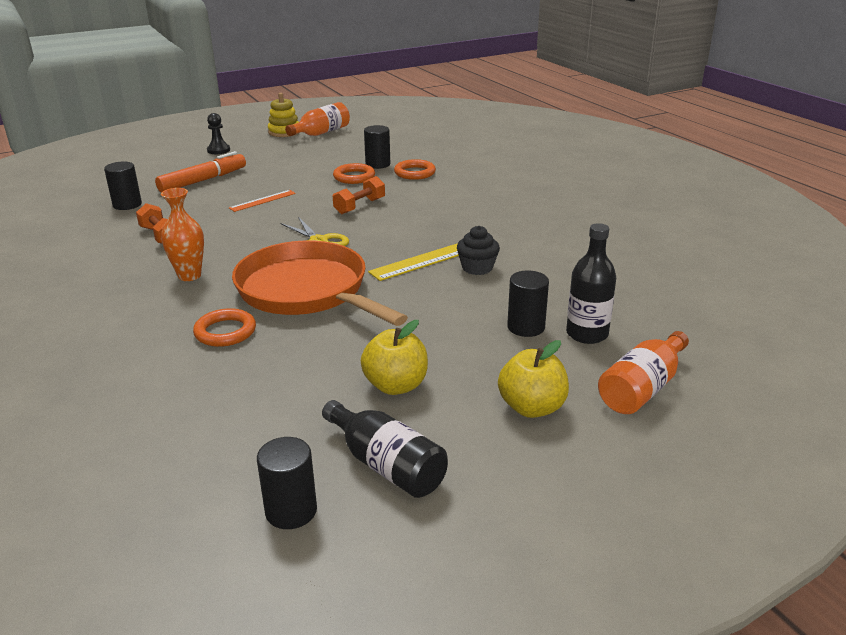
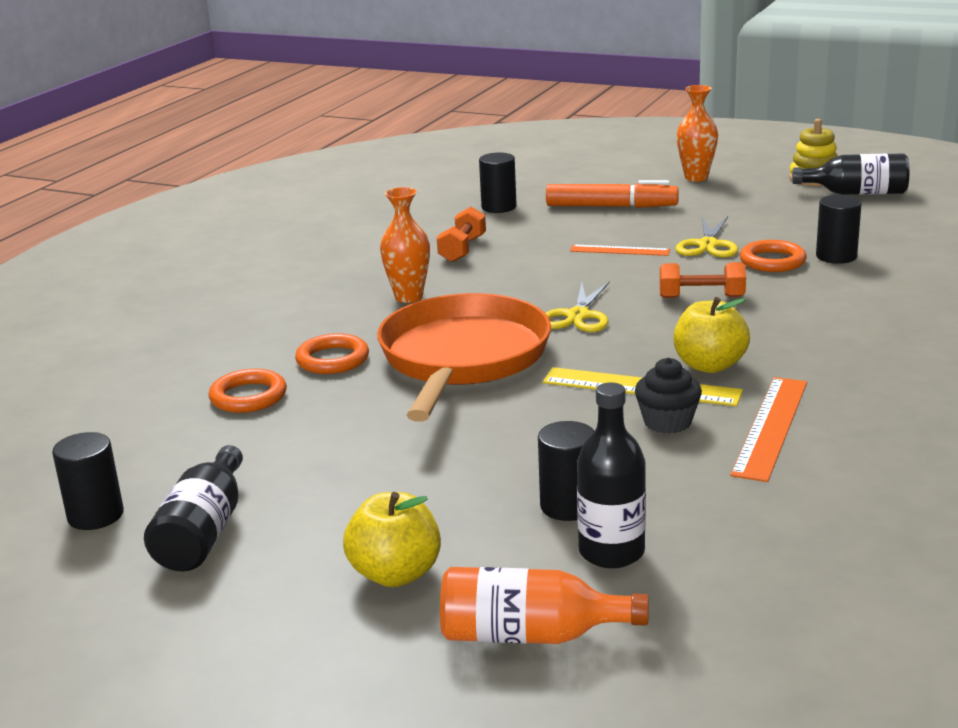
camera: 55 degrees right, 5 degrees down
black pawn [207,113,230,154] -> orange vase [677,85,718,181]
orange bottle [285,102,350,136] -> black bottle [792,153,909,195]
yellow apple [361,320,428,395] -> yellow apple moved to [673,297,750,373]
orange ring [394,159,436,180] -> orange ring moved to [209,369,287,413]
none -> yellow scissors [676,216,738,258]
none -> orange ruler [730,377,807,482]

